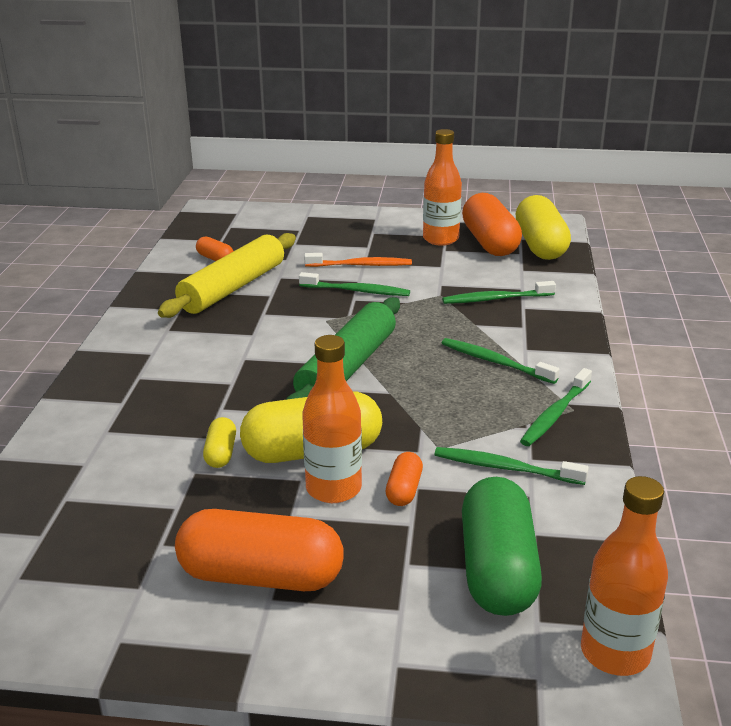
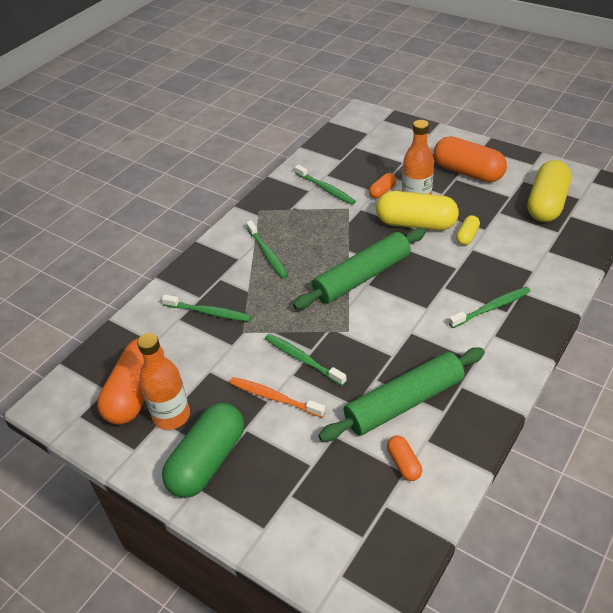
camera: 150 degrees left, 15 degrees up
yellow rolling pin [158,233,296,318] -> green rolling pin [318,347,485,441]
green capsule [462,477,542,616] -> green capsule moved to [162,403,244,498]
yellow capsule [516,195,571,260] -> yellow capsule moved to [527,160,571,222]
green toothbrush [520,368,592,446] -> green toothbrush moved to [449,287,531,328]
orange bottle [581,476,668,676] -> none

